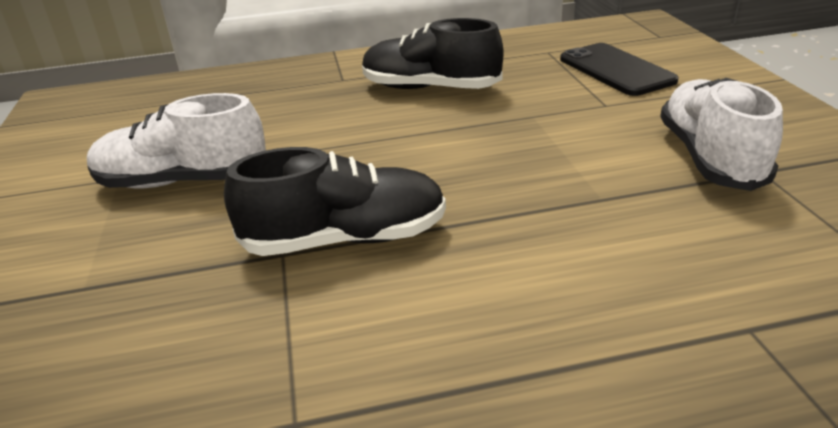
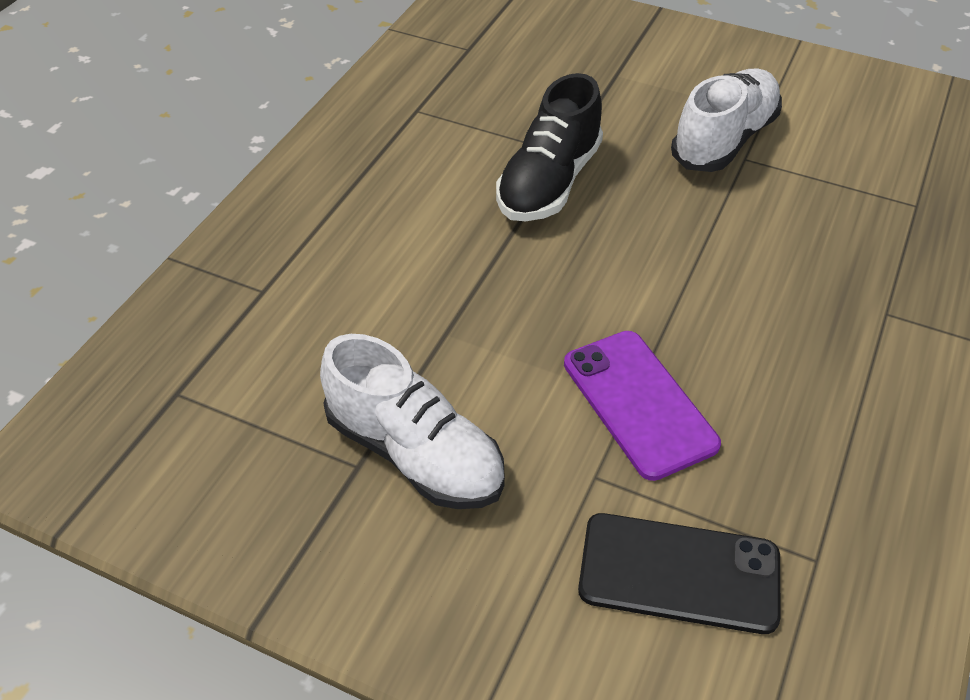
camera: 125 degrees right, 15 degrees up
black shoe [362,18,504,89] -> none
none -> purple phone [564,331,721,481]

